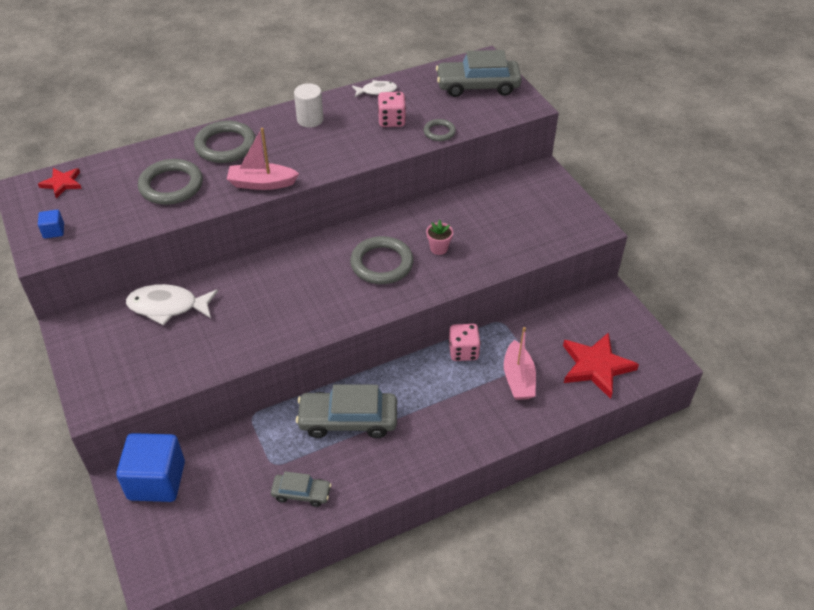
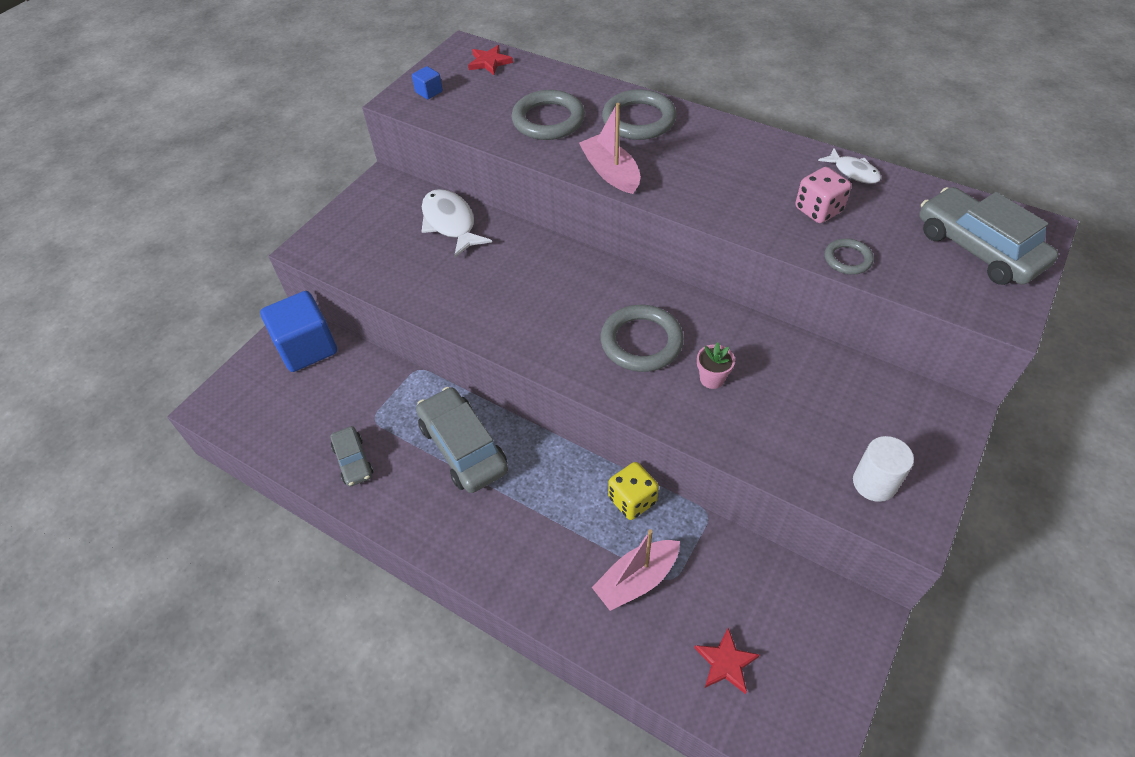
camera: 60 degrees right, 5 degrees up
white cylinder [294,83,323,127] -> white cylinder moved to [853,436,914,502]
pink dice [449,324,481,361] -> yellow dice [608,462,659,520]
red star [563,332,639,399] -> red star [694,628,760,694], size x0.55

